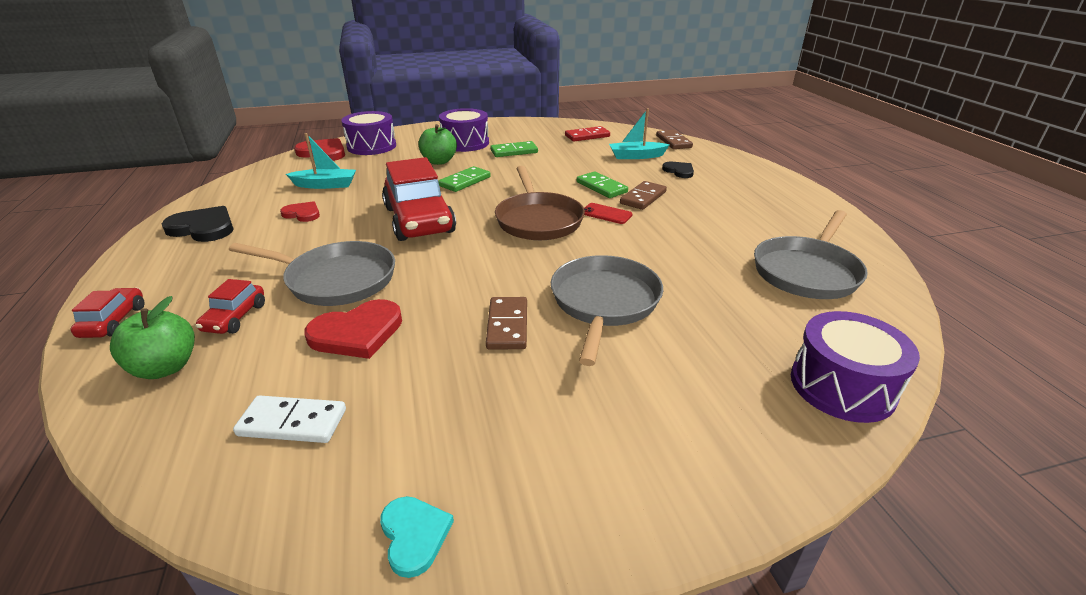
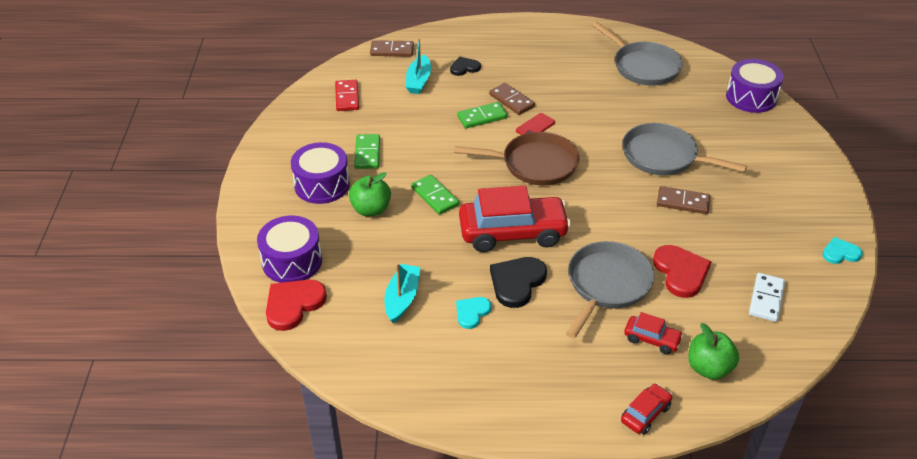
camera: 75 degrees left, 10 degrees up
red car [70,288,144,338] -> red car turned 120 degrees clockwise [621,383,673,434]
black heart [162,206,234,242] -> black heart moved to [490,257,547,308]
red heart [280,201,320,222] -> turquoise heart [456,297,491,329]

